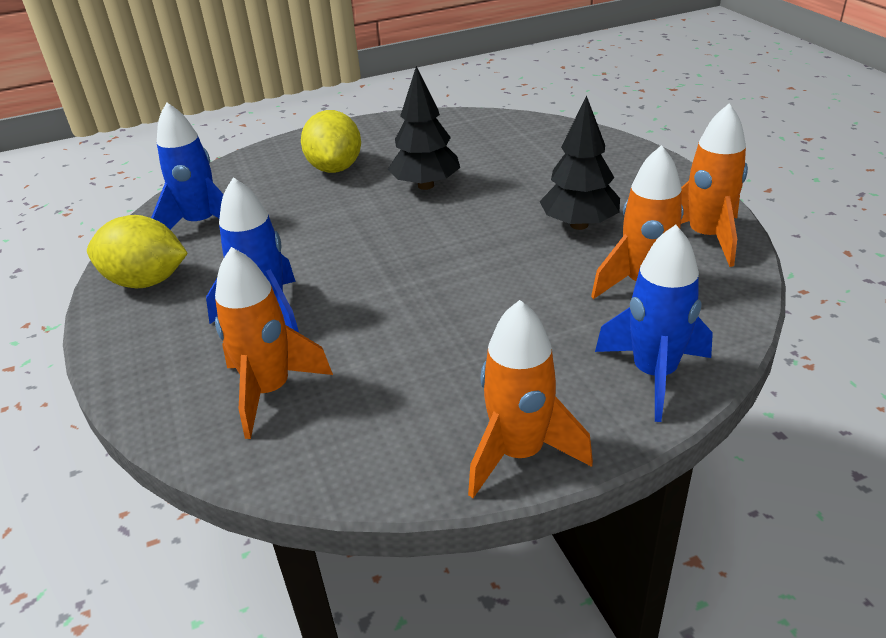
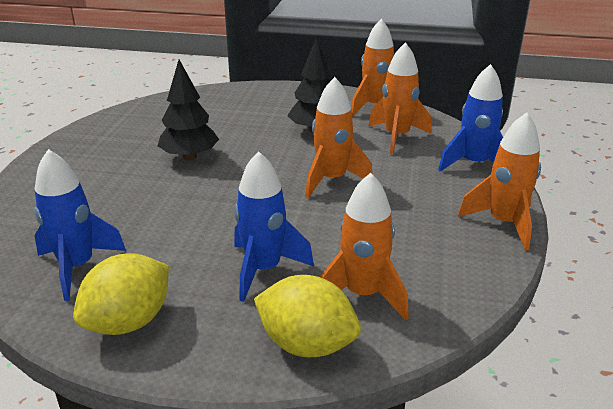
camera: 60 degrees left, 5 degrees down
yellow lemon [301,110,361,173] -> yellow lemon moved to [254,275,361,357]
none -> orange rocket [305,77,373,198]

